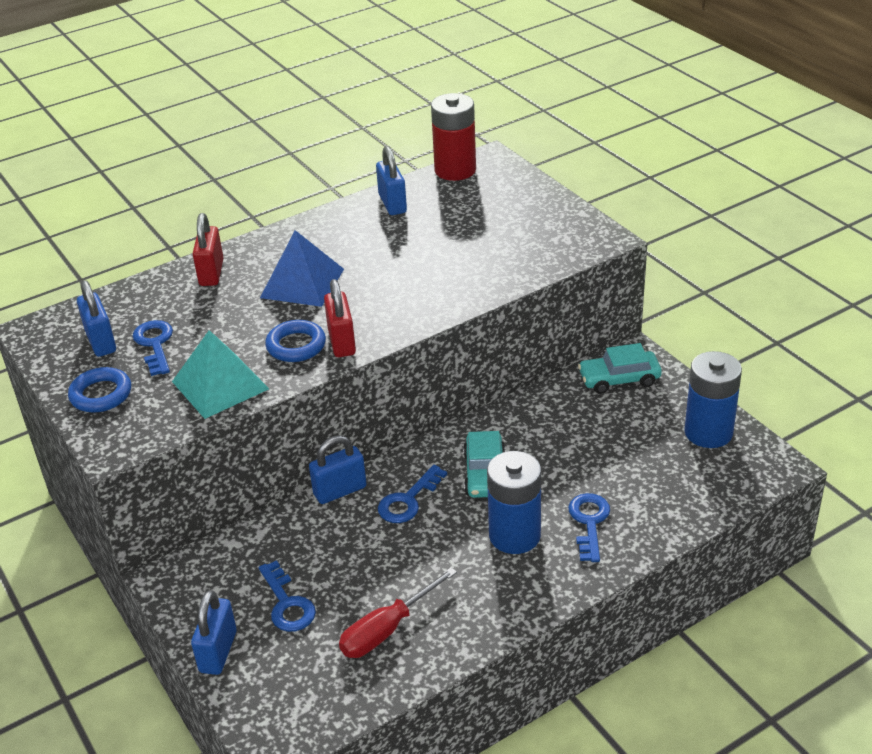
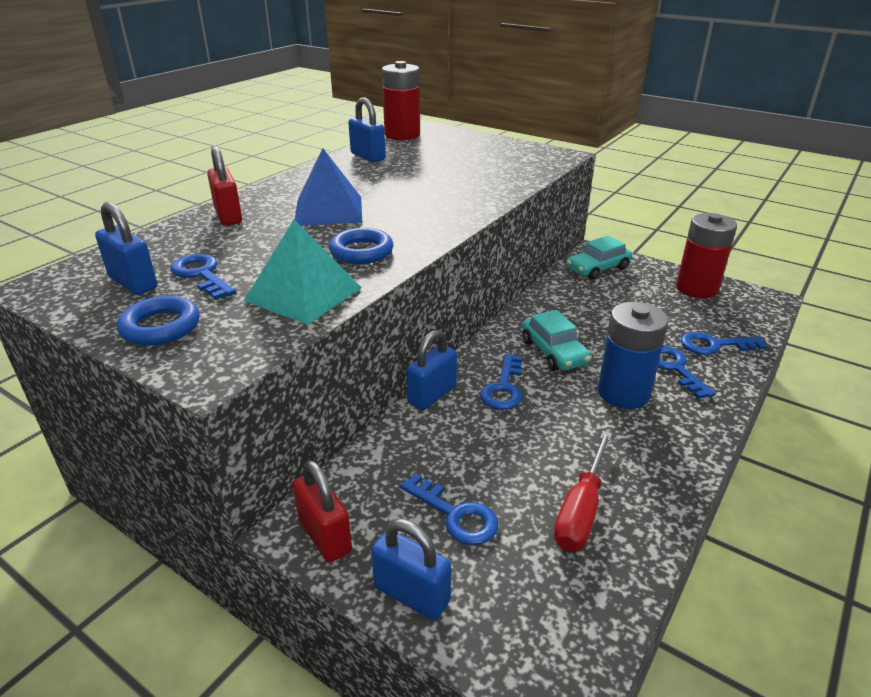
camera: 25 degrees left, 5 degrees down
blue padlock [191,590,237,675] -> blue padlock turned 45 degrees counterclockwise [371,519,451,620]
red padlock [324,279,356,357] -> red padlock moved to [292,460,352,563]
blue battery [684,351,742,448] -> red battery [676,213,737,298]
none -> blue key [681,332,767,355]

